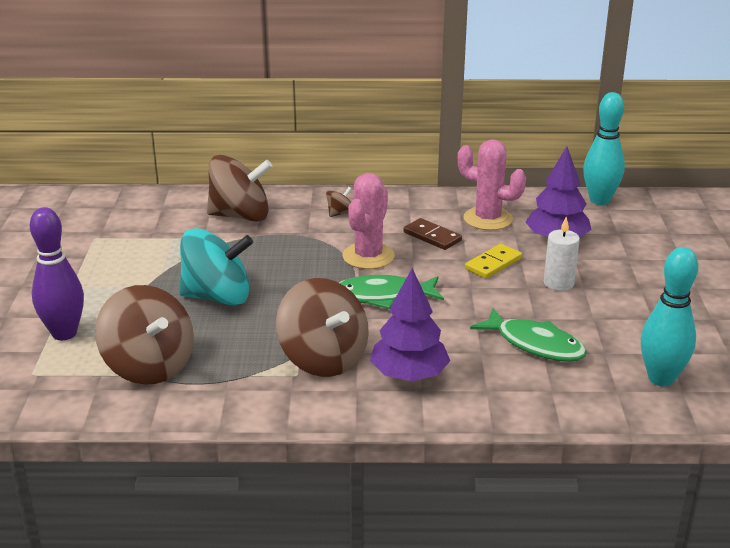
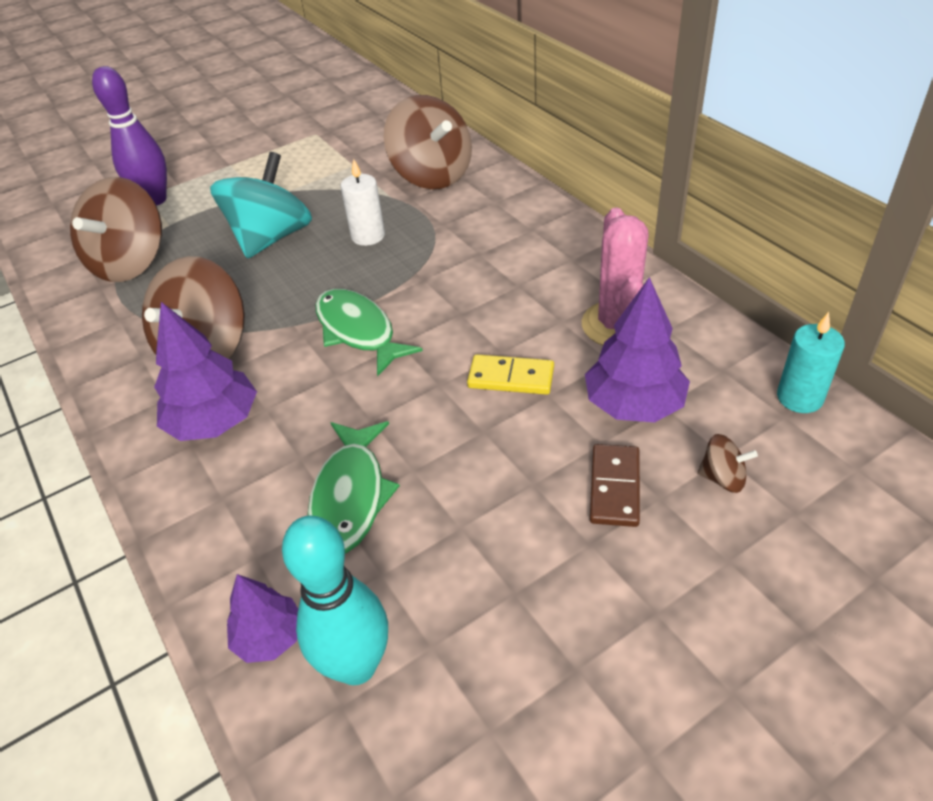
camera: 60 degrees right, 15 degrees up
turquoise spinning top [179,228,253,305] -> turquoise spinning top turned 120 degrees counterclockwise [210,152,312,258]
brown spinning top [326,187,352,217] -> brown spinning top moved to [698,434,758,493]
pink cactus [343,173,395,269] -> none
brown domino [404,218,462,250] -> brown domino moved to [590,444,640,527]
white candle [544,217,580,291] -> white candle moved to [341,159,385,246]
turquoise bowling pin [583,92,625,205] -> turquoise candle [777,312,845,413]
none -> purple tree [227,574,298,663]

